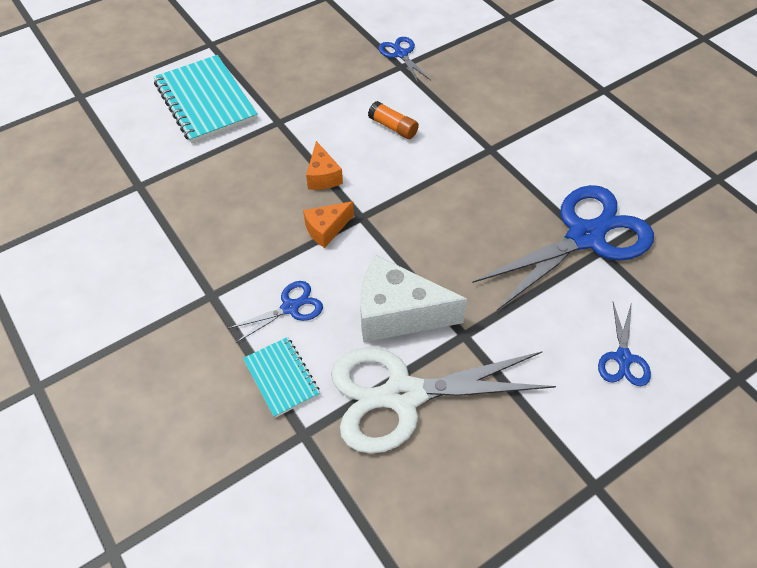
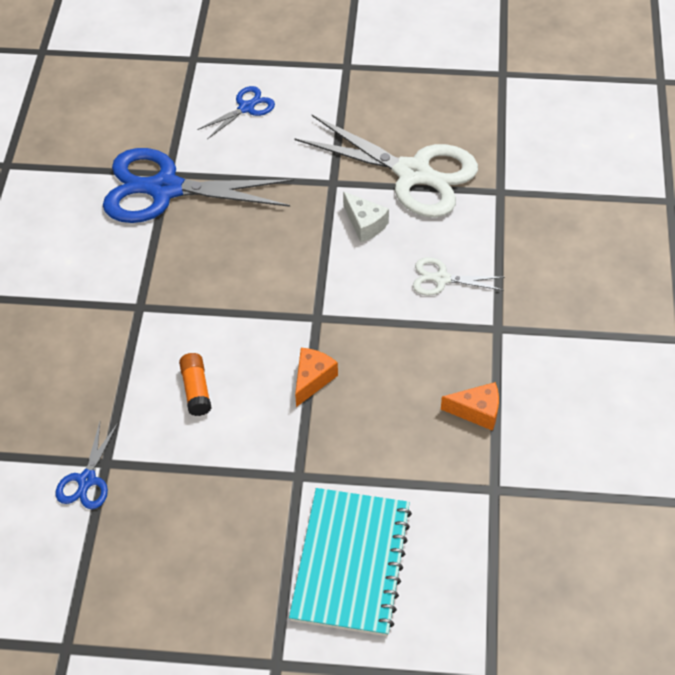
camera: 140 degrees left, 0 degrees up
blue scissors [228,281,323,343] -> white scissors [413,257,505,296]
turquoise notebook [243,337,320,418] -> none
orange cheese [303,201,354,248] -> orange cheese moved to [441,382,499,431]
white cheese [360,255,467,342] -> white cheese [343,192,389,242], size x0.54

